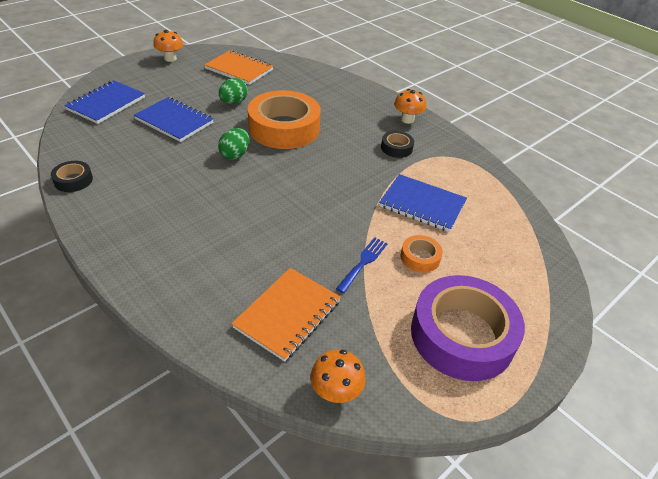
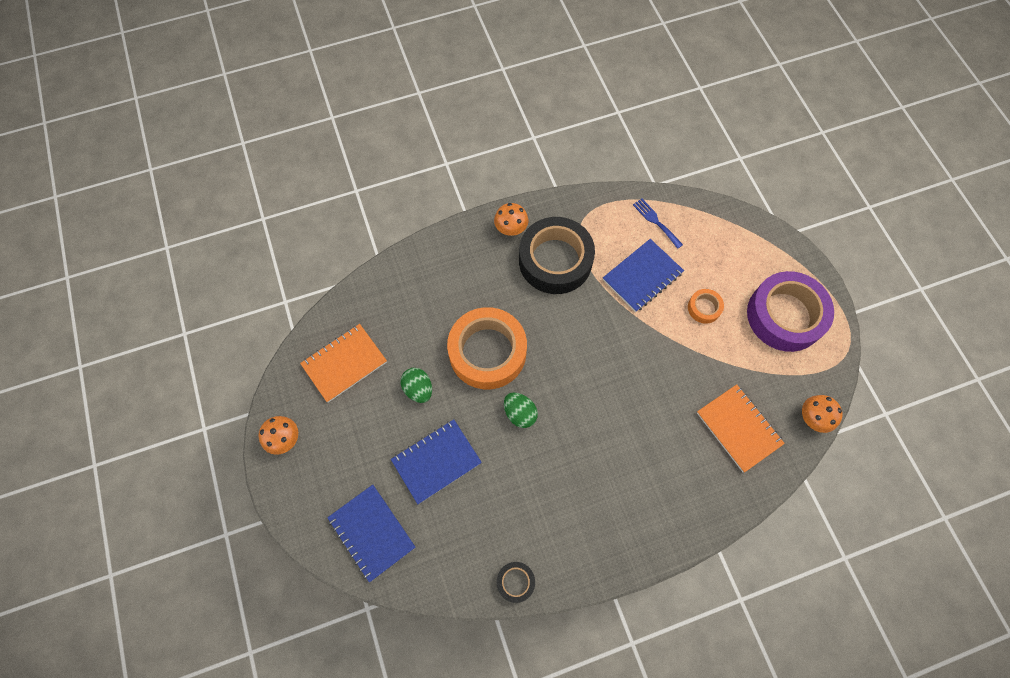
camera: 65 degrees left, 25 degrees up
blue fork [336,237,388,293] -> blue fork moved to [633,199,683,249]
black tape [381,131,414,158] -> black tape [519,217,595,294], size x2.28

